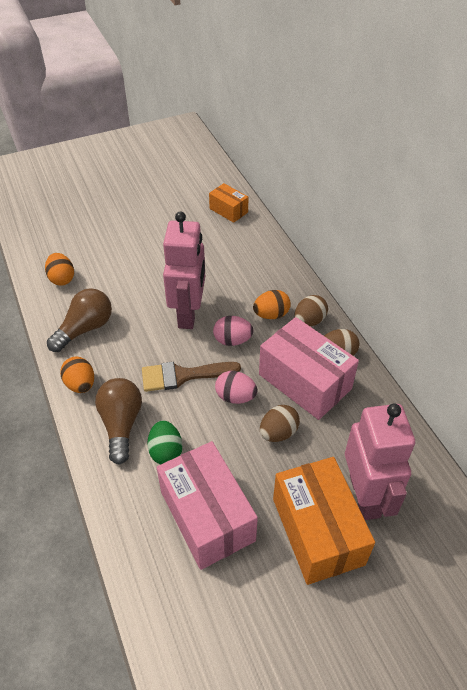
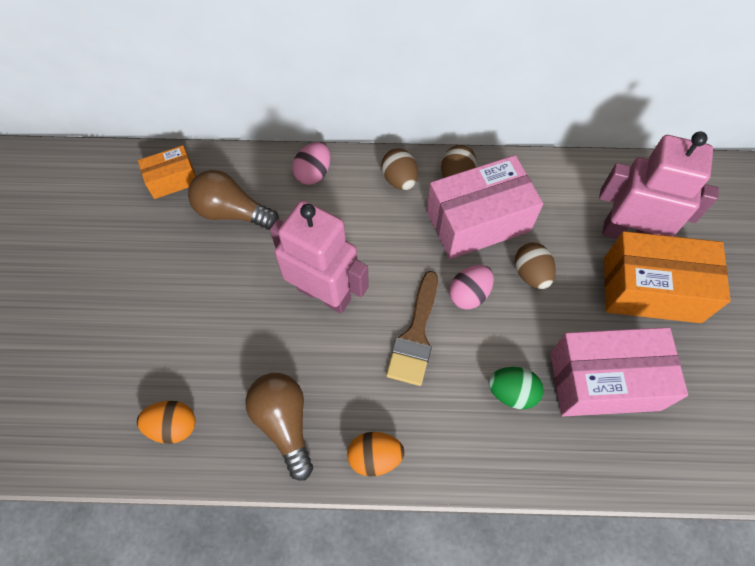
camera: 65 degrees left, 15 degrees up
brown light bulb [95,378,142,464] -> brown light bulb moved to [188,170,279,230]
pink egg [213,316,254,346] -> pink egg moved to [292,142,331,185]
orange egg [253,290,291,319] -> none

